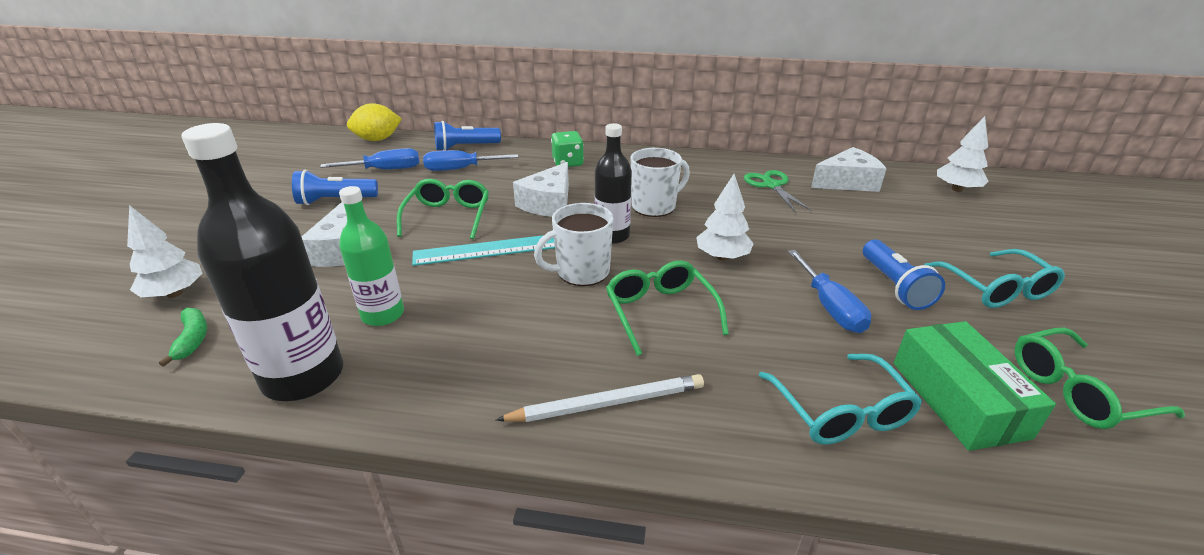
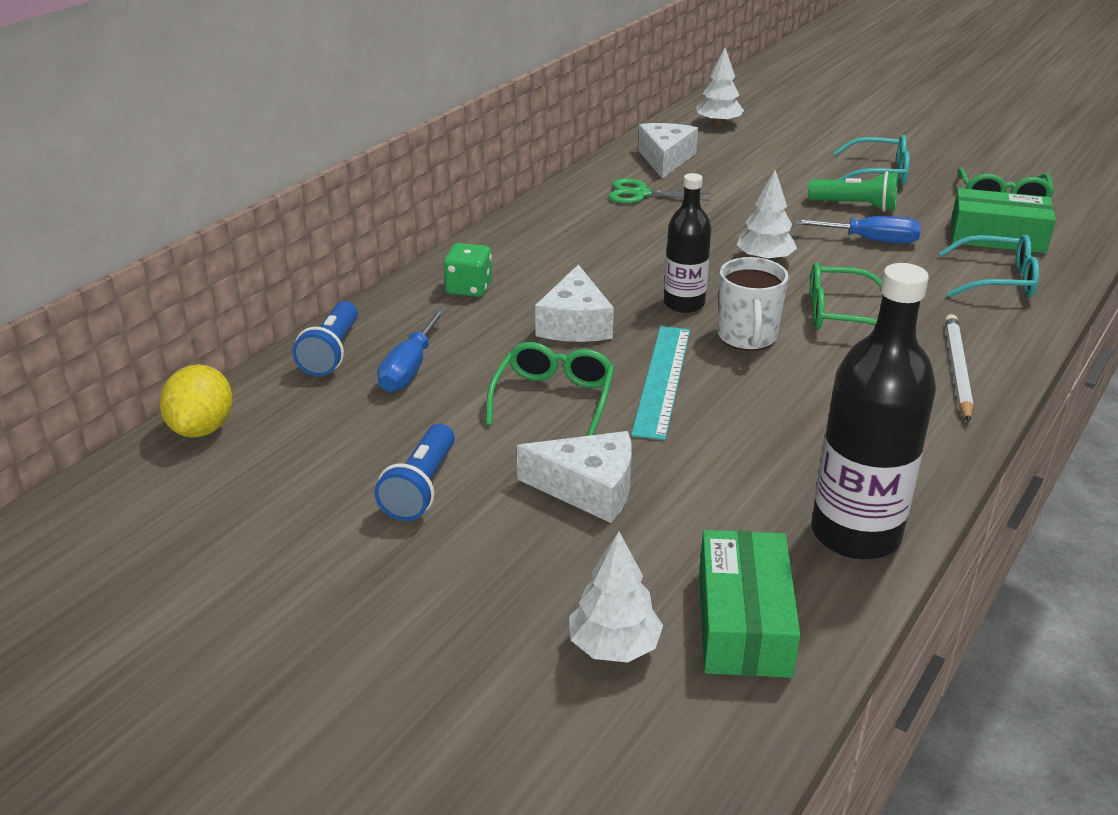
camera: 65 degrees left, 0 degrees up
green banana [159,308,207,367] -> green box [699,530,801,678]
blue screwdriver [320,148,420,170] -> none
green bottle [339,186,404,326] -> none
green glasses [397,179,489,239] -> green glasses turned 75 degrees clockwise [486,342,614,436]
white cheese [513,162,569,217] -> white cheese turned 45 degrees clockwise [535,265,614,342]
white mug [631,148,690,217] -> none
blue flashlight [863,240,945,310] -> green flashlight [808,171,898,212]

